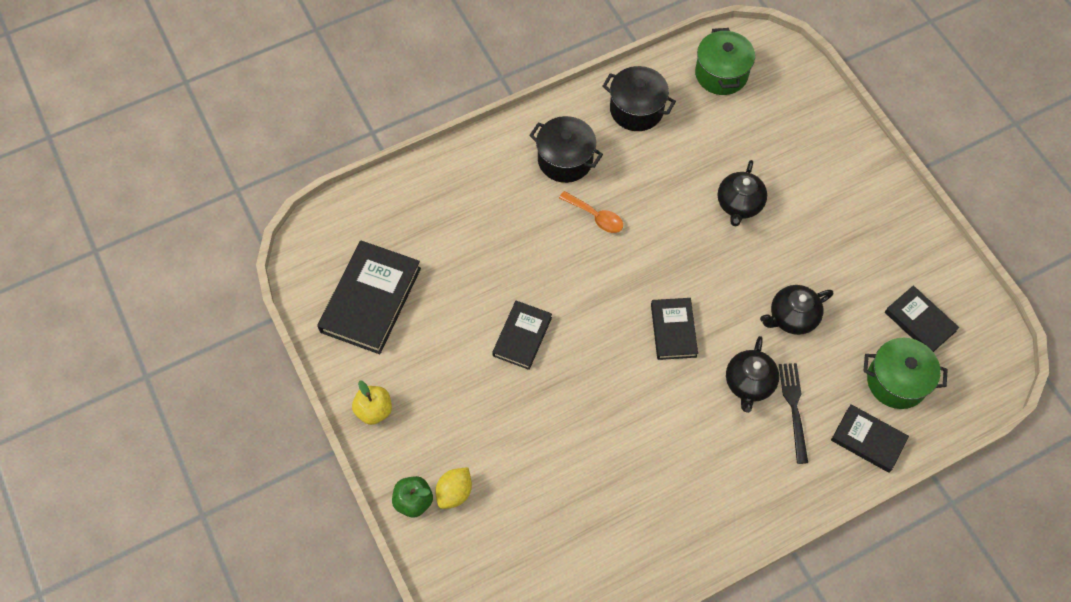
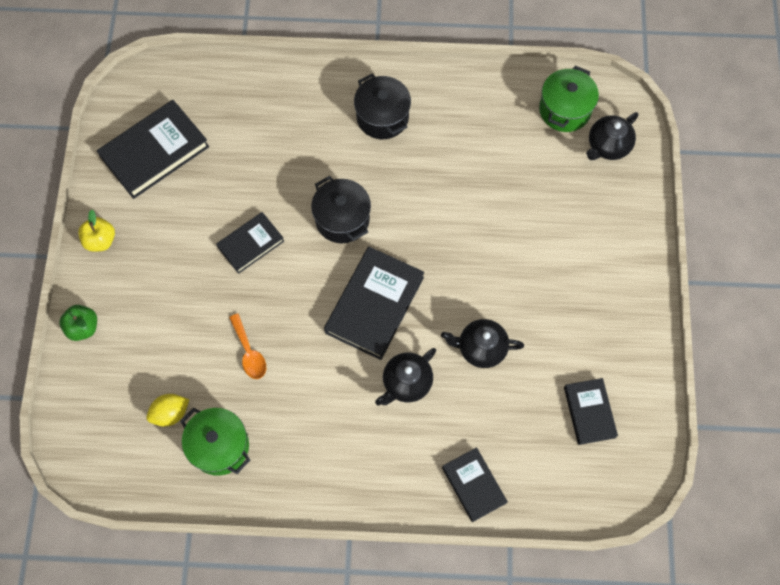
camera: 30 degrees right, 5 degrees up
yellow lemon [435,467,472,509] -> yellow lemon moved to [146,394,189,427]
orange spoon [559,191,623,233] -> orange spoon moved to [229,314,266,379]
black pot [602,66,676,131] -> black pot moved to [311,176,371,243]
black book [651,298,698,360] -> black book [324,247,424,360], size x1.68
black teapot [718,160,767,227] -> black teapot moved to [586,112,638,160]
black fork [779,363,808,464] -> none
green pot [863,338,948,409] -> green pot moved to [180,408,250,476]

